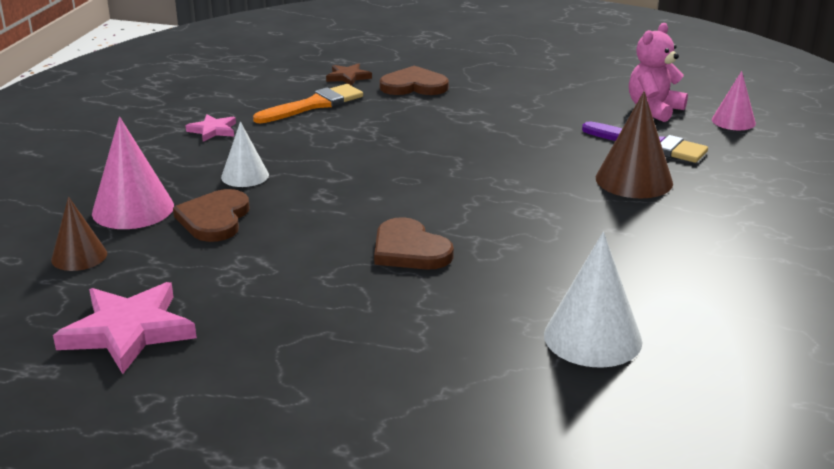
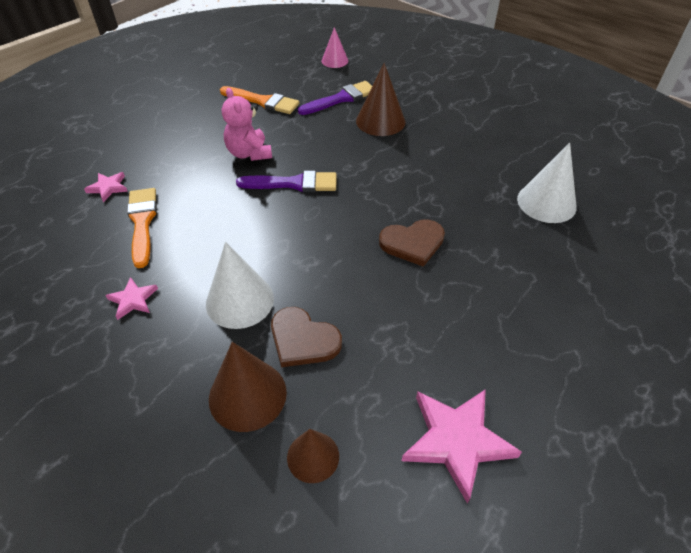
camera: 65 degrees left, 20 degrees up
pink cone [92,117,174,229] -> brown cone [209,342,287,432]
white cone [221,122,269,187] -> white cone [206,242,274,329], size x1.60
brown star [326,63,372,86] -> pink star [84,172,128,202]
brown heart [379,66,449,95] -> none
pink teddy bear [629,23,688,122] -> pink teddy bear moved to [222,88,272,161]
none -> orange brush [220,86,299,114]
none -> purple brush [236,171,337,192]

